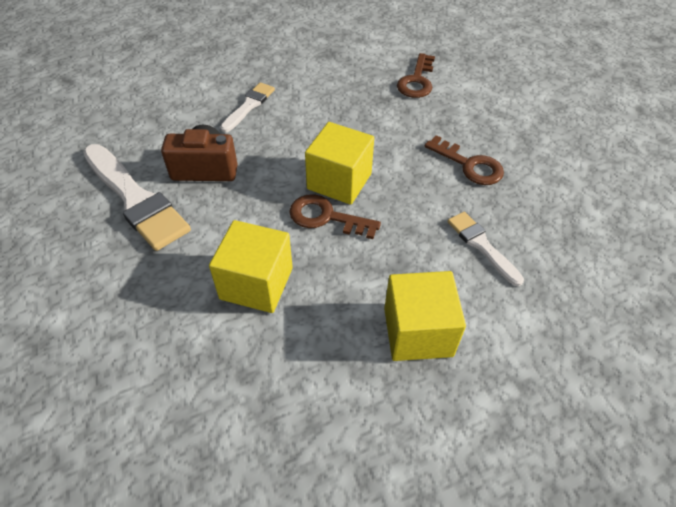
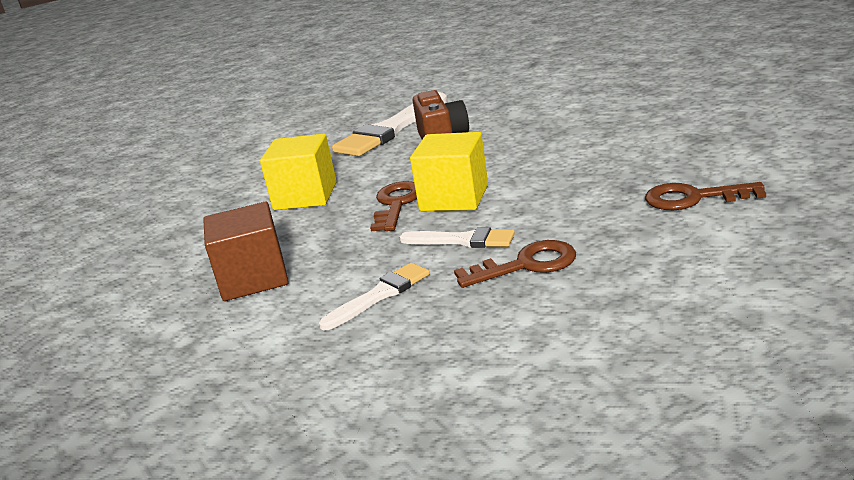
camera: 85 degrees right, 25 degrees down
white brush [220,82,275,133] -> white brush moved to [399,227,515,248]
yellow cube [384,271,466,361] -> brown cube [203,202,288,301]
brown key [425,135,504,185] -> brown key turned 135 degrees counterclockwise [454,240,576,288]

